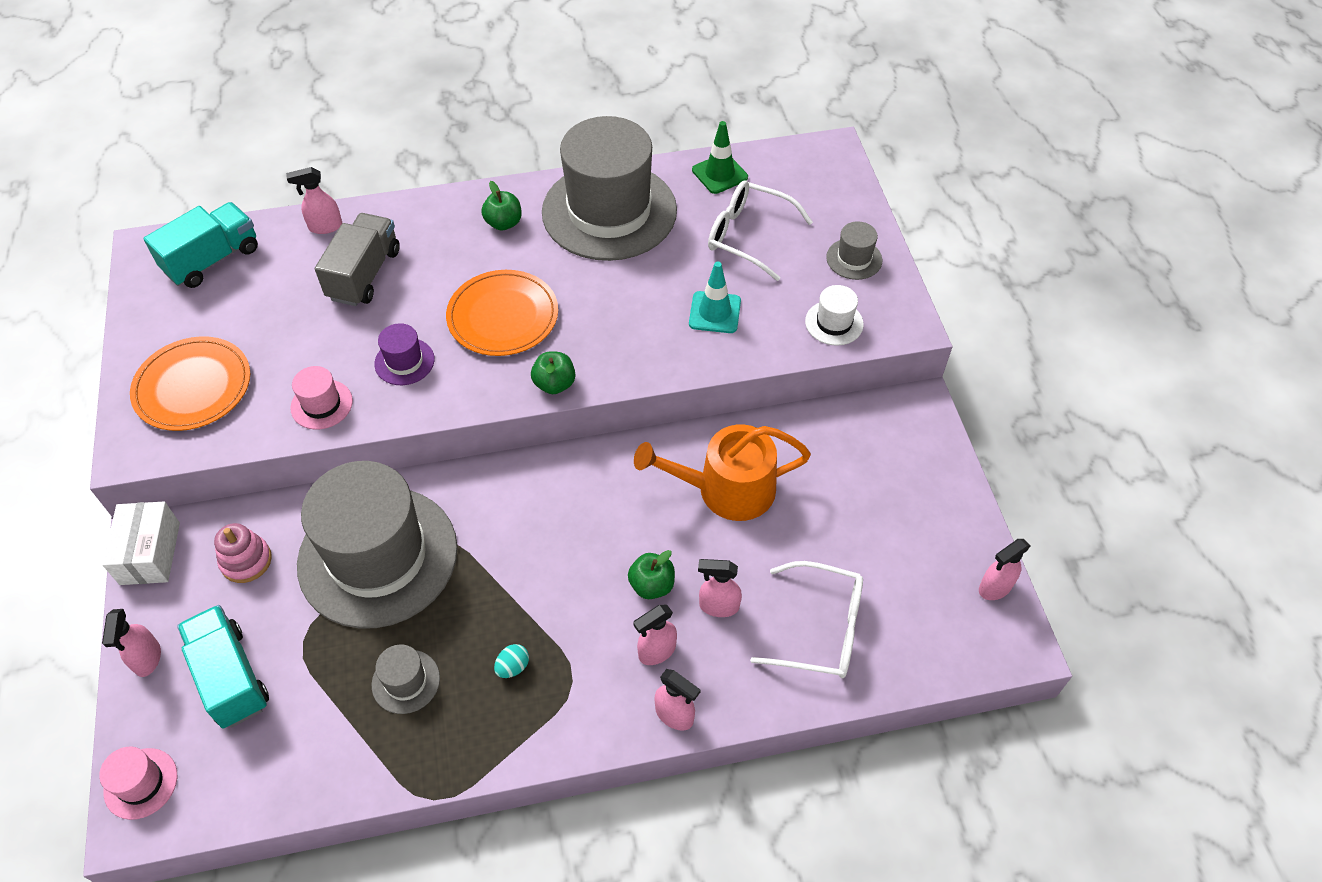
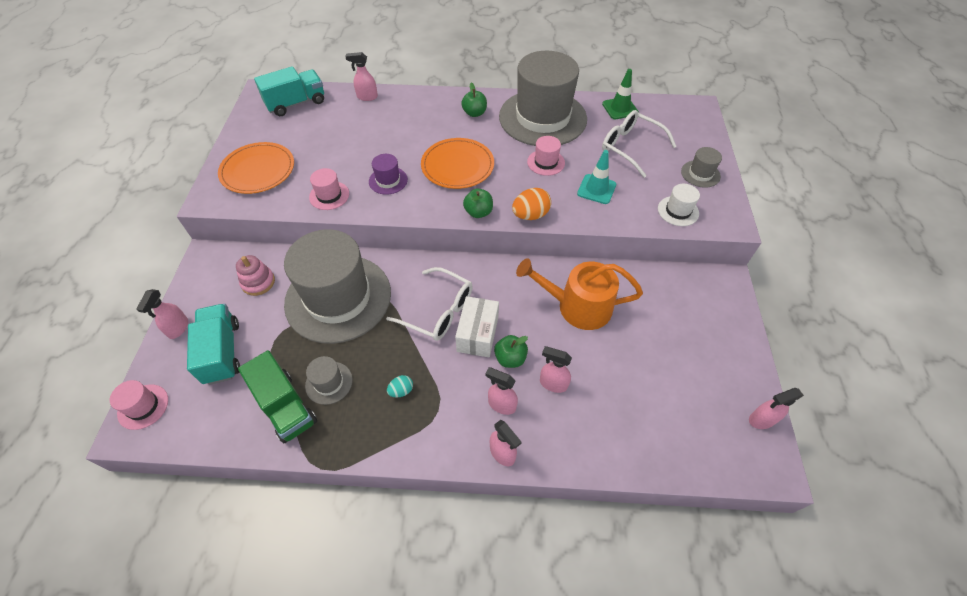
camera: 15 degrees right, 0 degrees up
white box [102,502,180,585] -> white box moved to [455,296,499,357]
grey truck [315,213,400,306] -> none
pink spray bottle [633,605,677,665] -> pink spray bottle turned 45 degrees clockwise [485,367,518,415]
white glasses [750,561,863,678] -> white glasses moved to [386,267,473,341]
none -> green truck [238,350,317,443]
none -> orange egg [512,188,551,220]
none -> pink hat [527,136,565,176]

